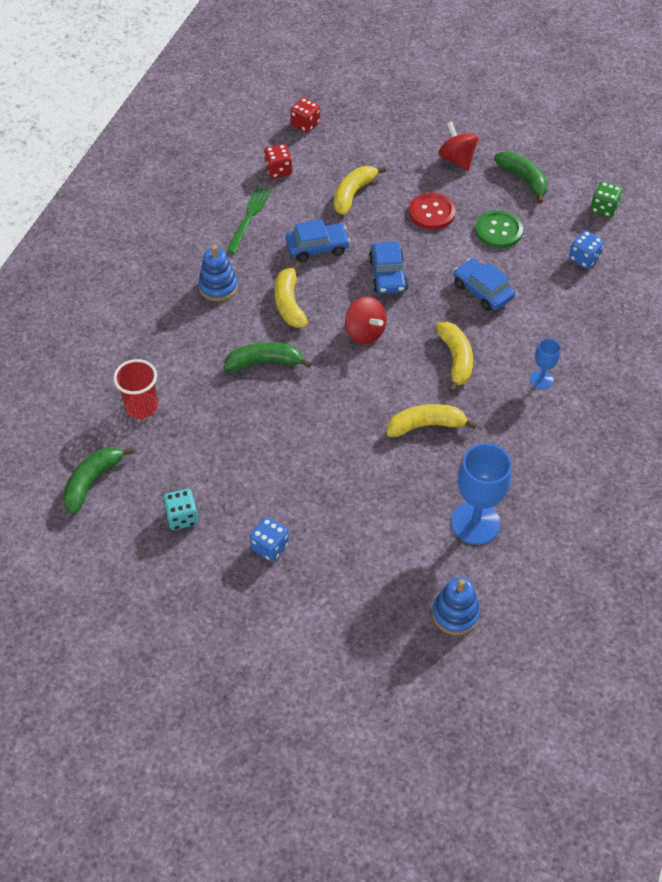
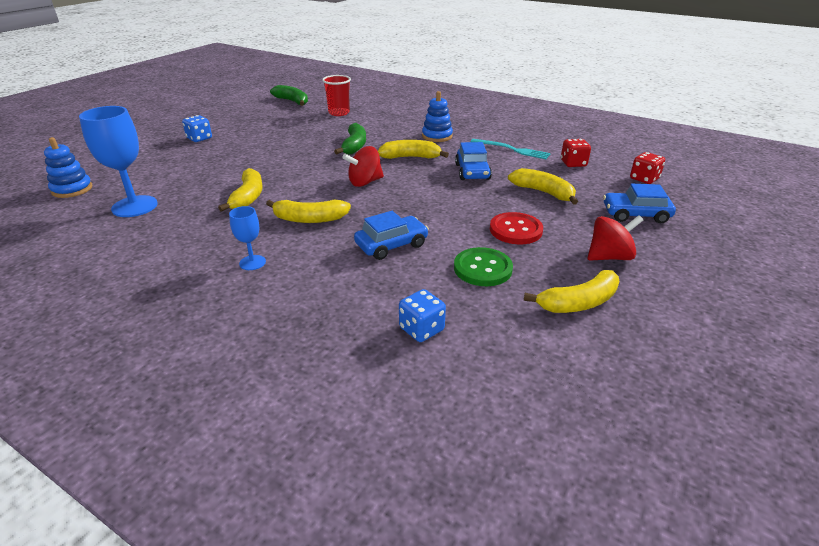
camera: 100 degrees right, 20 degrees down
turquoise dice [163,489,198,530] -> none
green fork [226,186,271,254] -> turquoise fork [471,139,551,159]
blue car [368,241,408,294] -> blue car moved to [603,184,676,223]
green banana [494,151,548,204] -> yellow banana [524,270,619,313]
green dice [590,181,623,218] -> none

